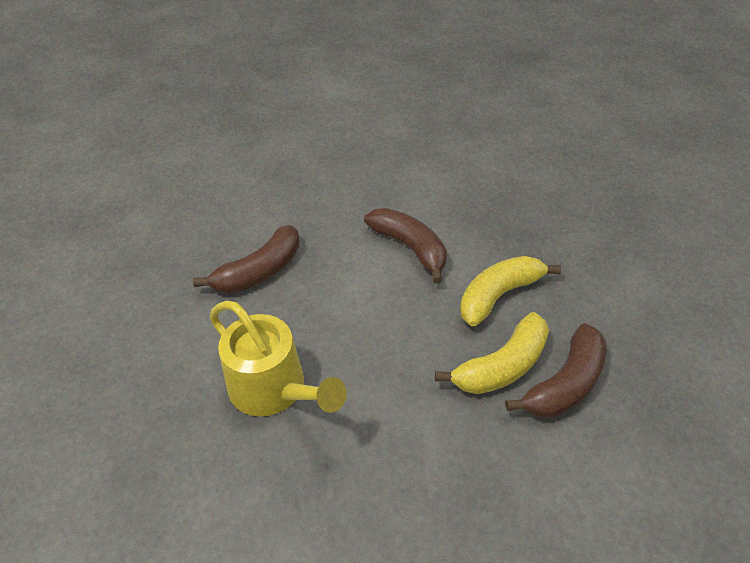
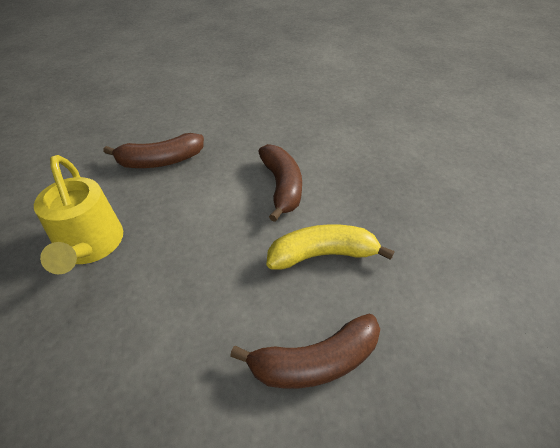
camera: 30 degrees right, 0 degrees up
yellow banana [435,312,549,394] -> none

